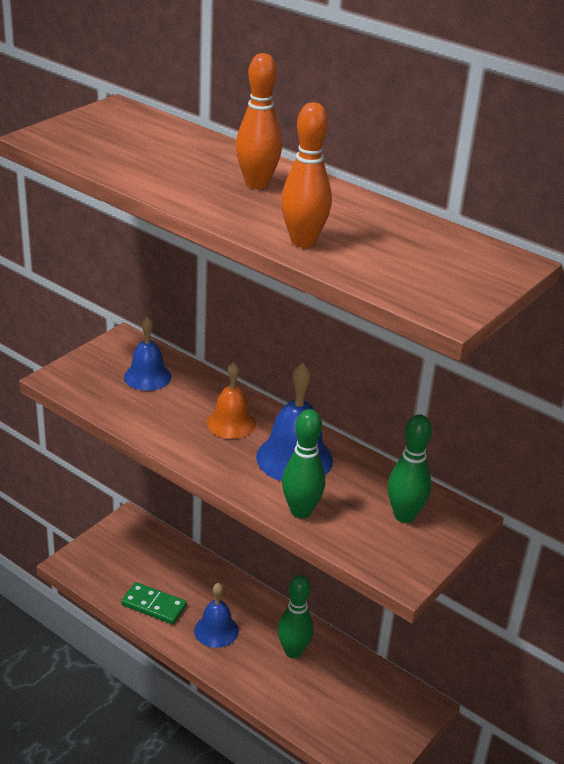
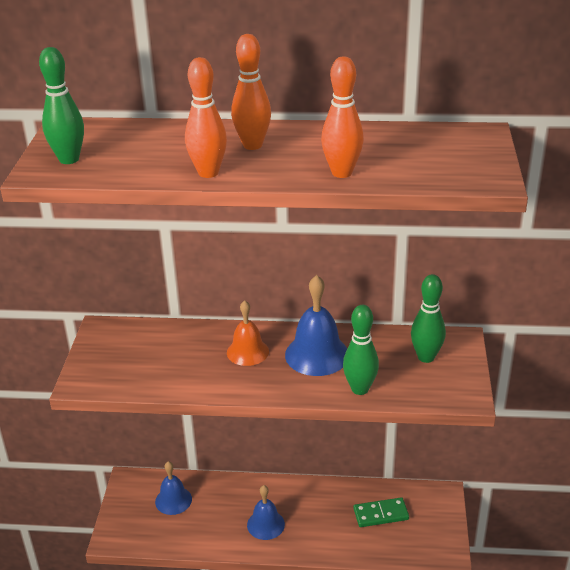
camera: 30 degrees left, 0 degrees up
green domino [121,582,187,624] -> green domino moved to [353,497,409,527]
blue bell [124,317,172,391] -> blue bell moved to [155,461,192,515]
green bowling pin [278,575,314,659] -> green bowling pin moved to [39,47,84,164]
none -> orange bowling pin [185,57,227,178]

